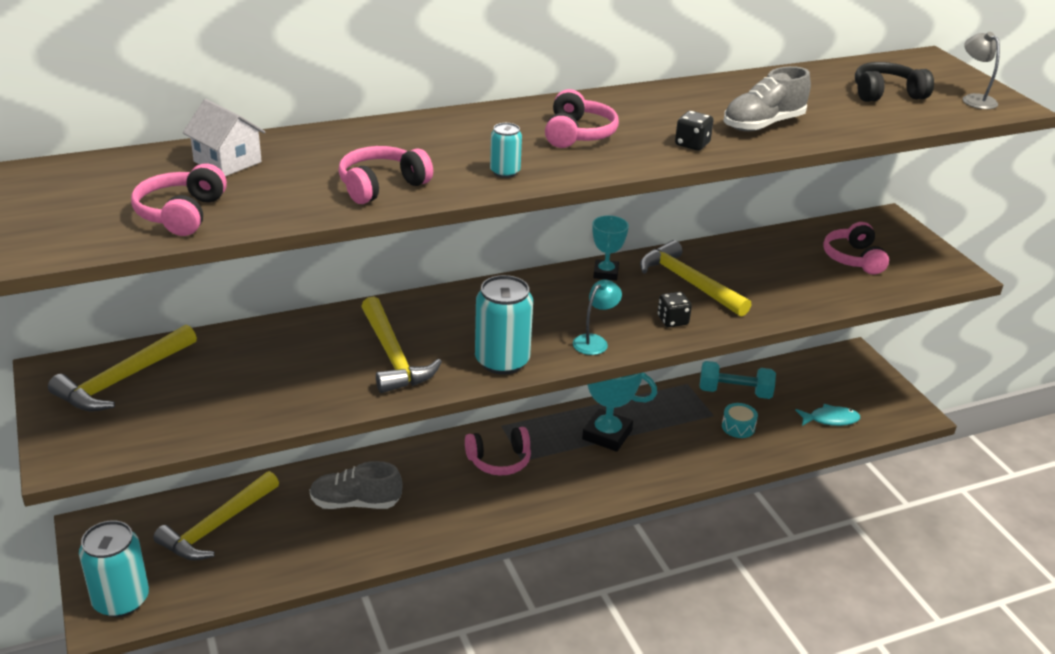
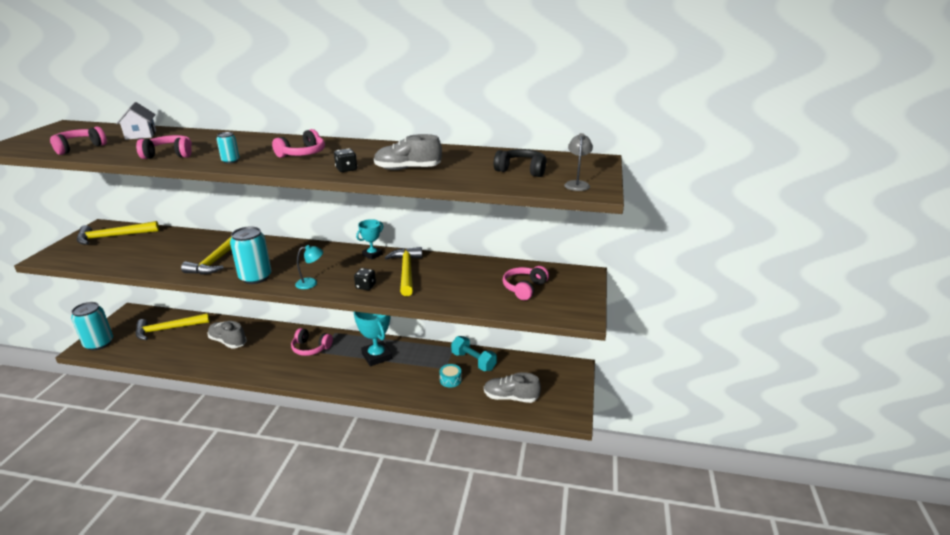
camera: 35 degrees right, 5 degrees down
turquoise fish [795,404,860,426] -> grey shoe [484,372,541,403]

